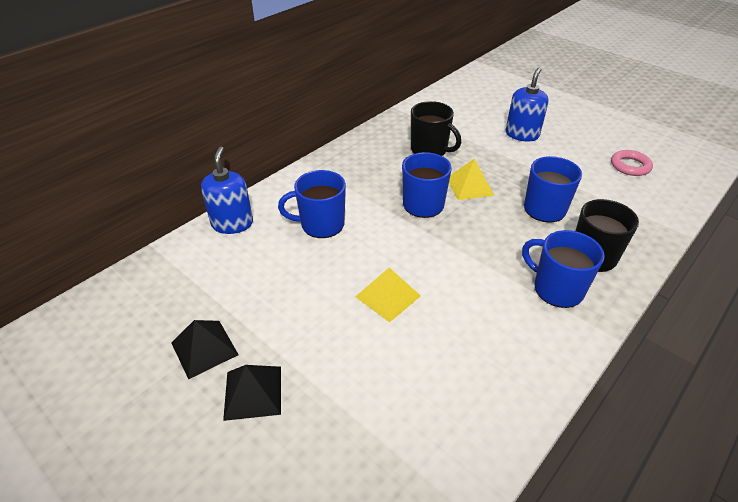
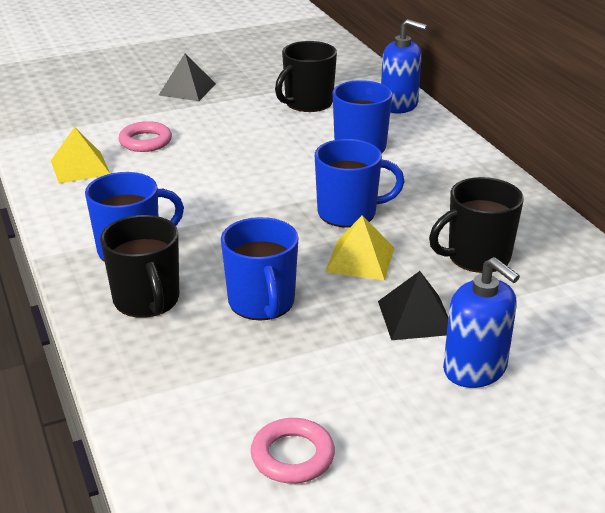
camera: 115 degrees right, 10 degrees down
black pyramid [171,320,239,379] -> black pyramid moved to [378,271,448,340]
yellow pyramid [355,268,421,322] -> yellow pyramid moved to [51,127,110,184]
none -> pink ring [119,121,172,152]
none -> black mug [275,41,337,112]

